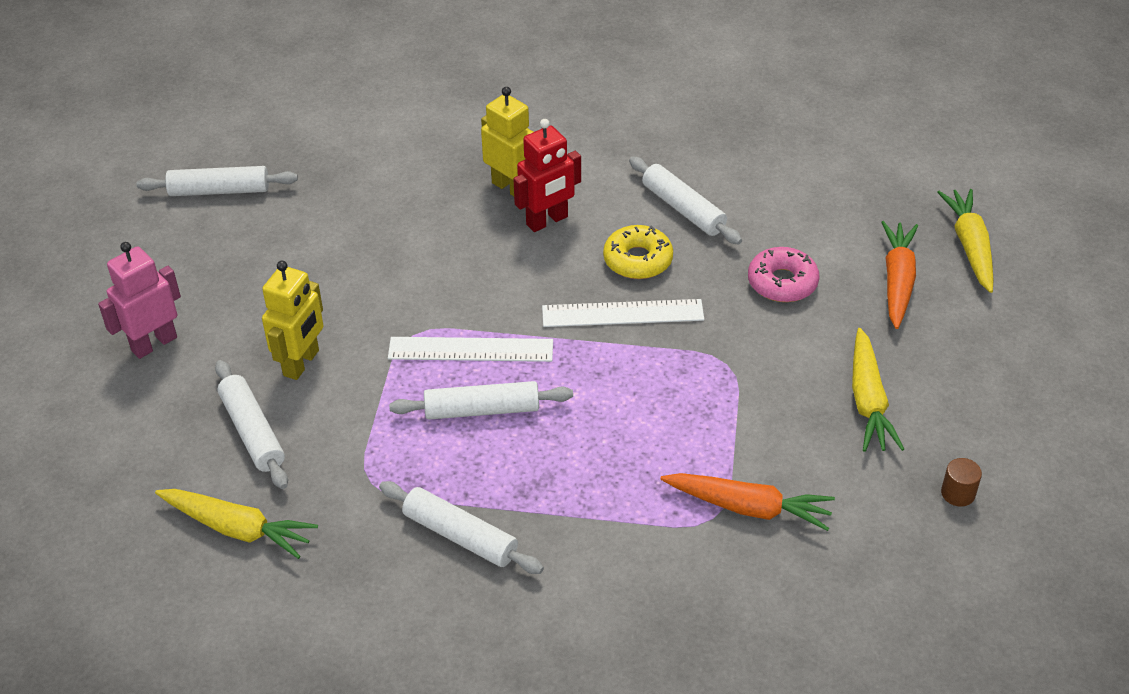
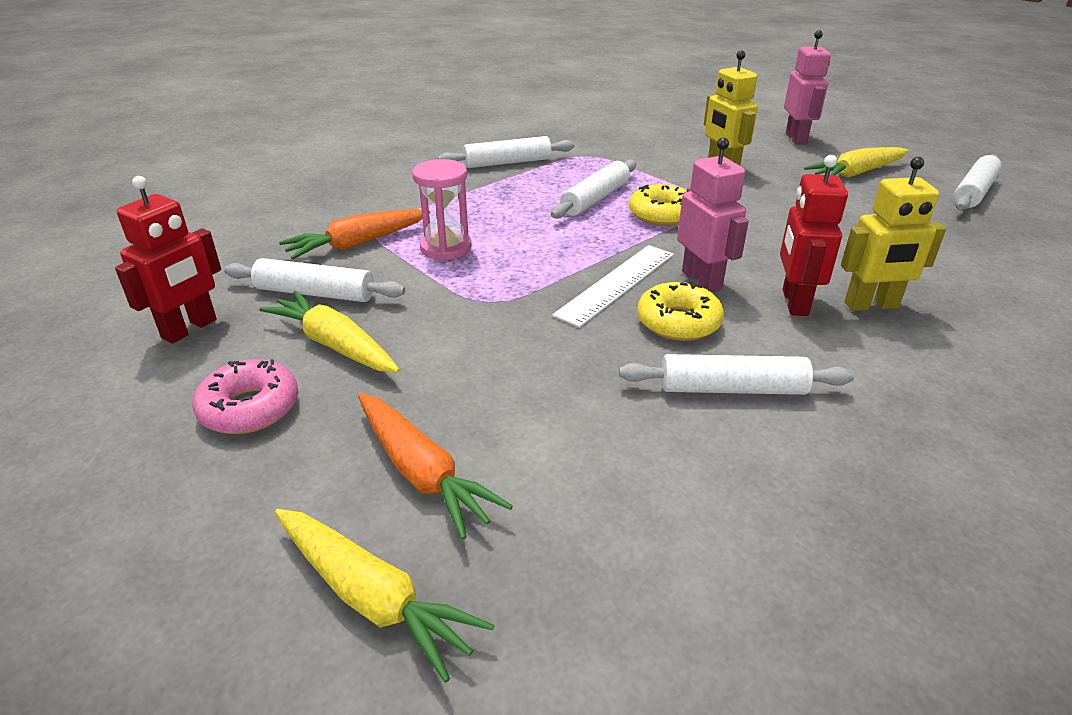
camera: 130 degrees right, 10 degrees down
yellow carrot [155,489,318,559] -> yellow carrot moved to [804,147,909,178]
white rolling pin [215,360,288,489] -> white rolling pin moved to [224,258,405,302]
white ruler [388,337,553,362] -> yellow donut [629,184,687,226]
pink donut [748,247,819,302] -> pink donut moved to [192,359,298,434]
brown cylinder [941,458,982,507] -> red robot [115,176,221,344]
none -> pink hourglass [412,159,472,260]
none -> pink robot [677,137,749,292]

